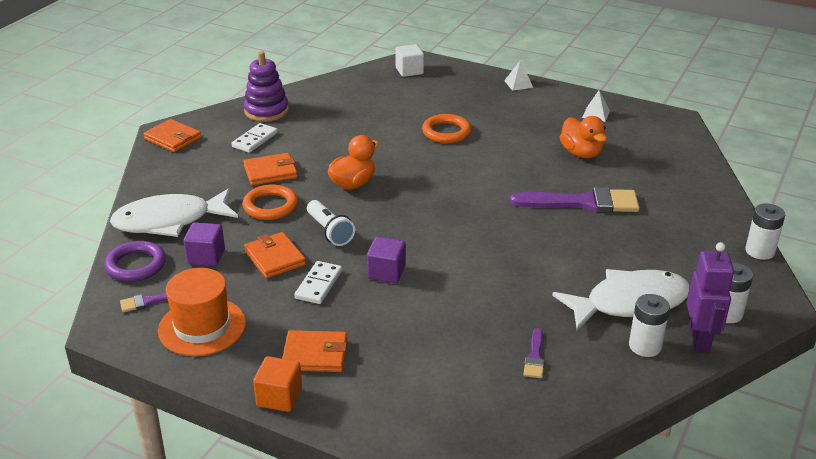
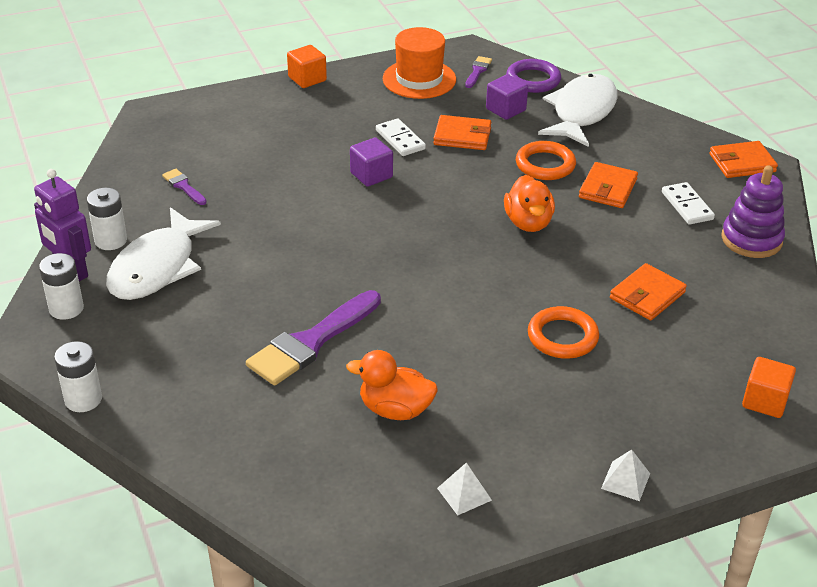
camera: 130 degrees right, 5 degrees up
orange wallet [282,330,347,372] -> orange wallet moved to [610,263,687,320]
white flashlight [307,200,355,246] -> none
white cube [395,44,424,77] -> orange cube [742,357,796,418]

